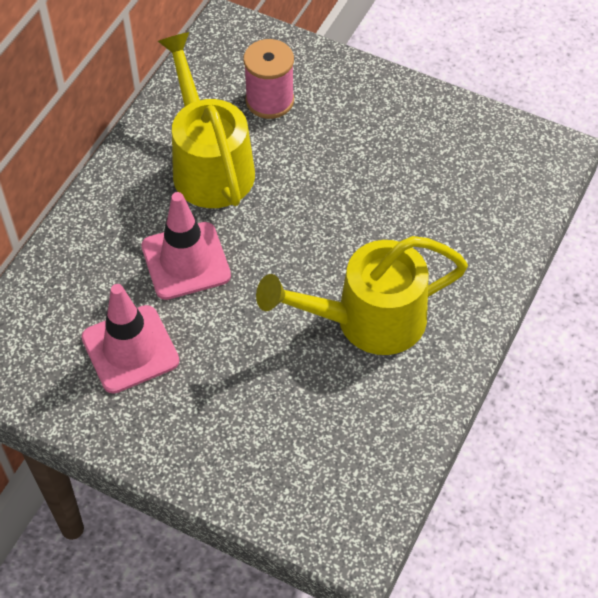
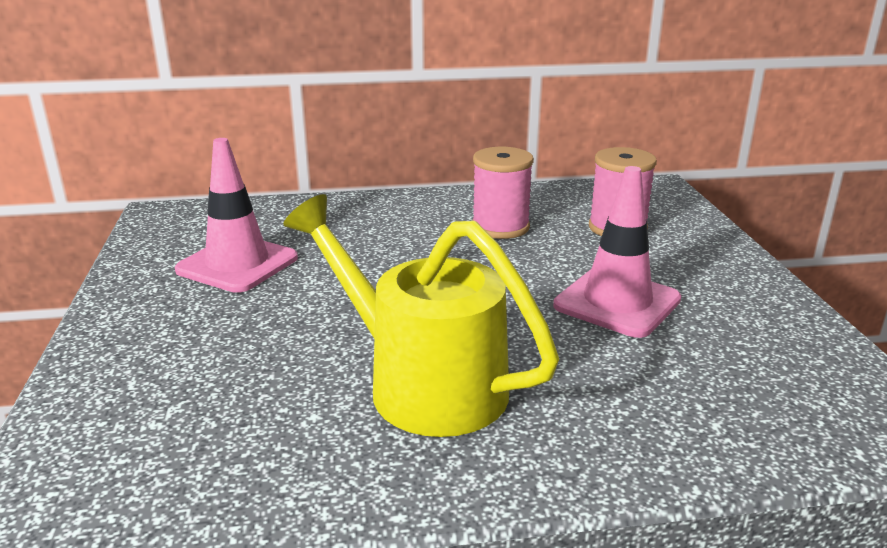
camera: 55 degrees right, 30 degrees down
pink traffic cone [141,192,231,300] -> pink traffic cone moved to [553,166,681,338]
yellow watering can [158,32,255,208] -> pink spool [472,147,534,239]

